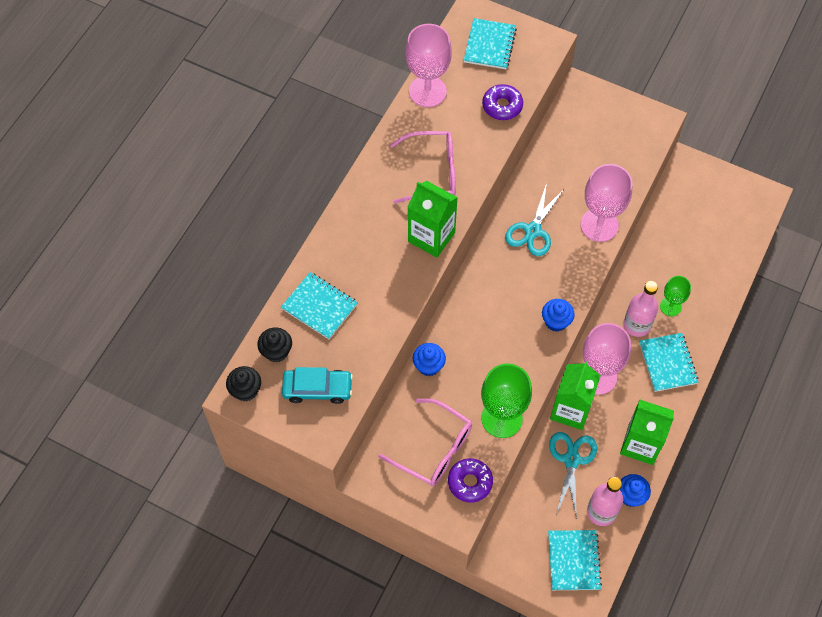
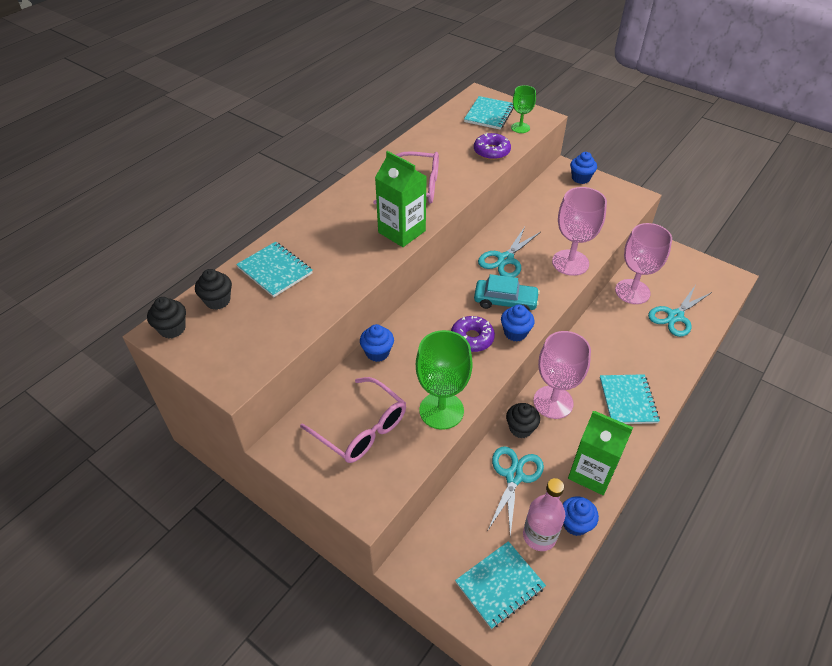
camera: 10 degrees right, 15 degrees down
turquoise car [282,367,353,404] -> turquoise car moved to [474,274,540,311]
pink goblet [405,24,452,107] -> pink goblet moved to [615,223,672,304]
purple donut [448,458,493,502] -> purple donut moved to [451,316,495,352]
turquoise notebook [548,530,602,590] -> turquoise notebook turned 45 degrees clockwise [455,541,546,629]
green carton [550,361,601,430] -> black cupcake [506,403,540,438]
pink bottle [623,281,658,337] -> none
green goblet [660,276,691,316] -> green goblet moved to [511,85,536,133]
none -> blue cupcake [570,152,597,184]
none -> turquoise scissors [648,286,712,337]

